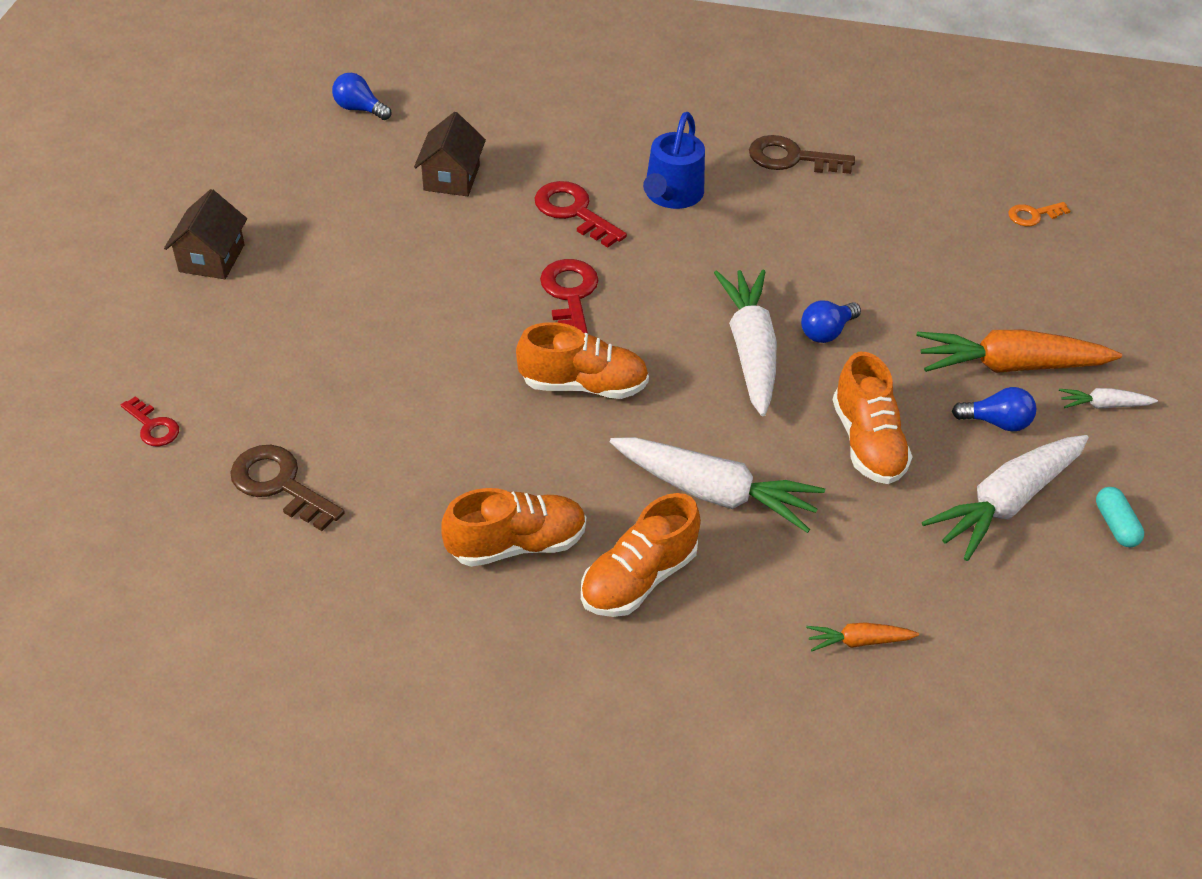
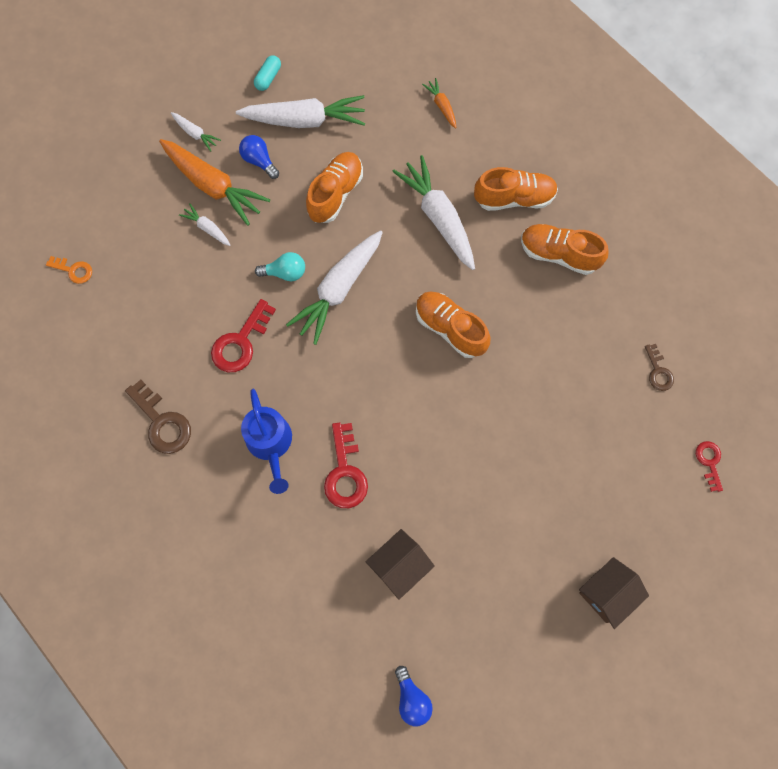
camera: 140 degrees left, 25 degrees up
brown key [230,445,345,531] -> brown key [645,344,674,391], size x0.59
red key [540,259,599,333] -> red key moved to [211,299,276,372]
blue watering can [643,112,705,209] -> blue watering can turned 105 degrees clockwise [241,389,292,494]
blue light bulb [801,301,861,343] -> turquoise light bulb [255,252,305,281]
orange carrot [806,622,919,651] -> orange carrot turned 150 degrees counterclockwise [422,78,456,128]
none -> white carrot [179,203,231,246]

